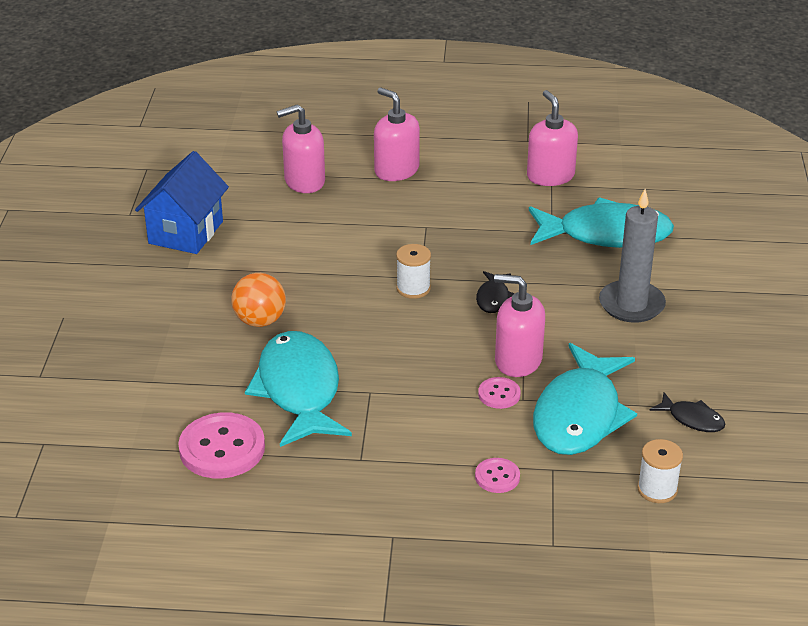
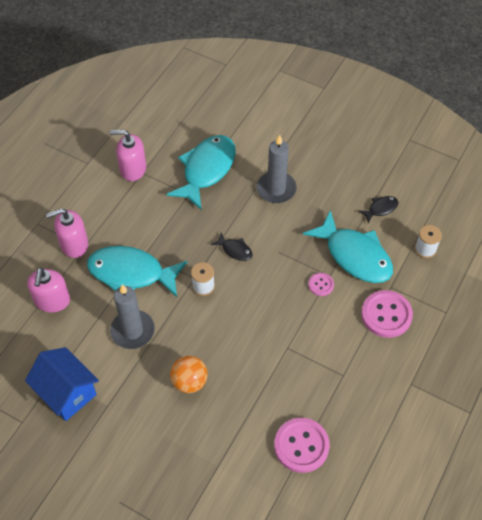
camera: 65 degrees left, 20 degrees up
turquoise fish [245,331,352,447] -> turquoise fish moved to [87,246,187,297]
pink button [475,458,520,493] -> pink button [361,290,413,338], size x1.94
pink soap dispenser [494,274,545,377] -> none
none -> grey candle [110,284,155,349]

